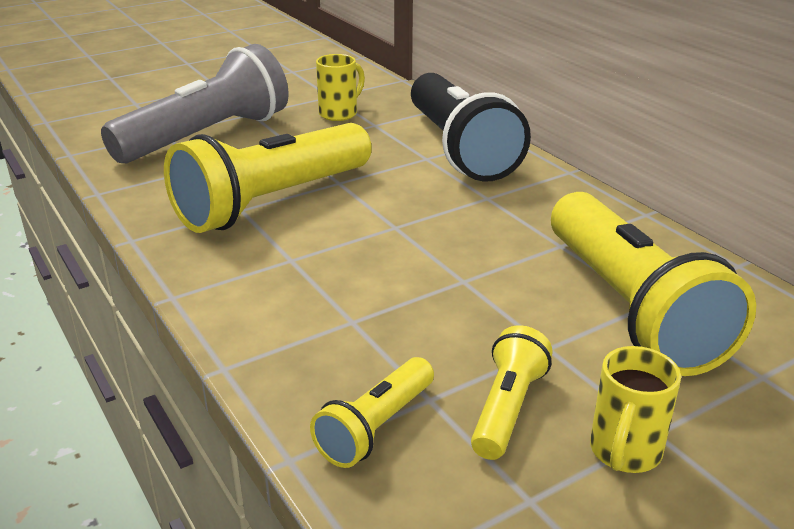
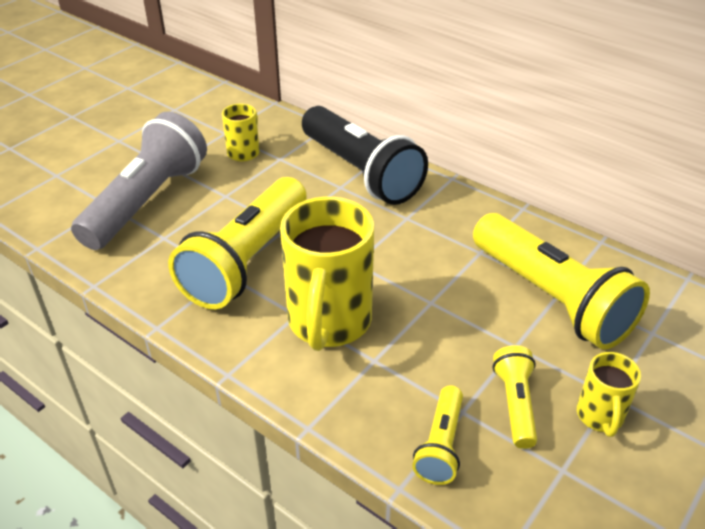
camera: 20 degrees left, 10 degrees up
none -> yellow mug [280,197,374,351]

